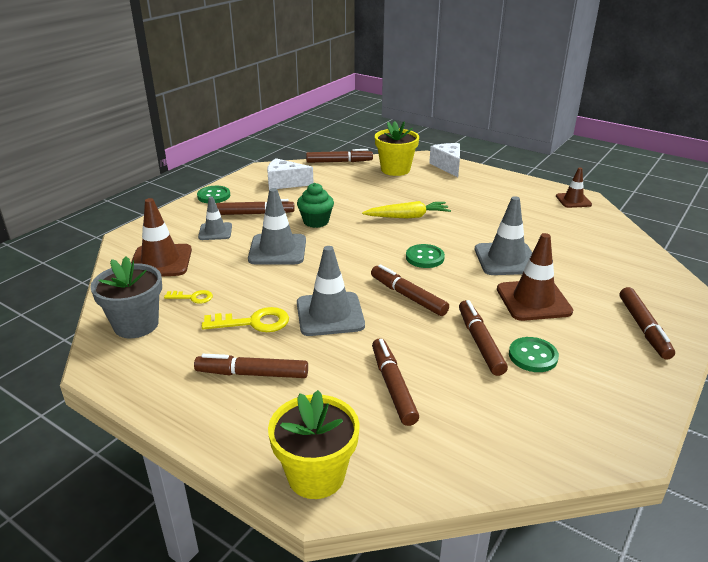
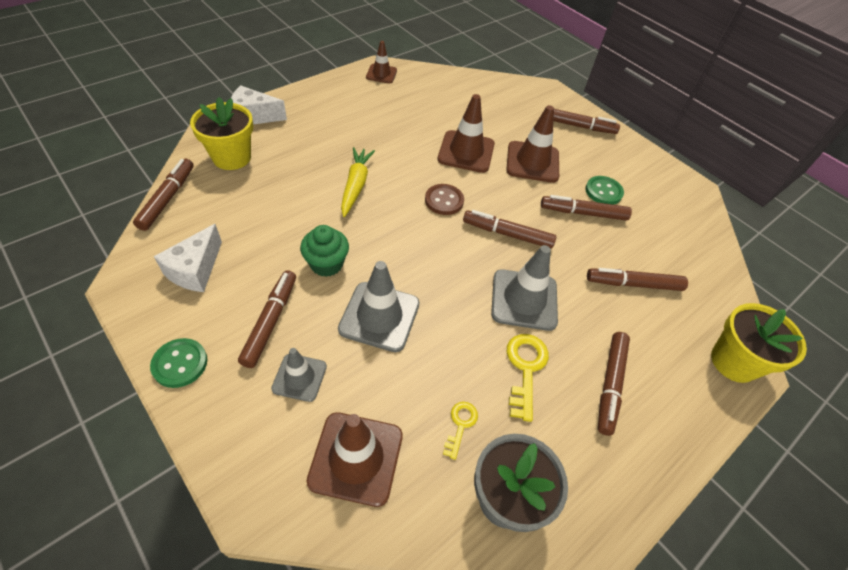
camera: 80 degrees left, 20 degrees up
brown marker [371,264,449,316] -> brown marker turned 45 degrees clockwise [463,210,556,249]
green button [406,244,445,268] -> brown button [425,184,464,215]
grey traffic cone [475,196,532,275] -> brown traffic cone [438,94,495,173]

